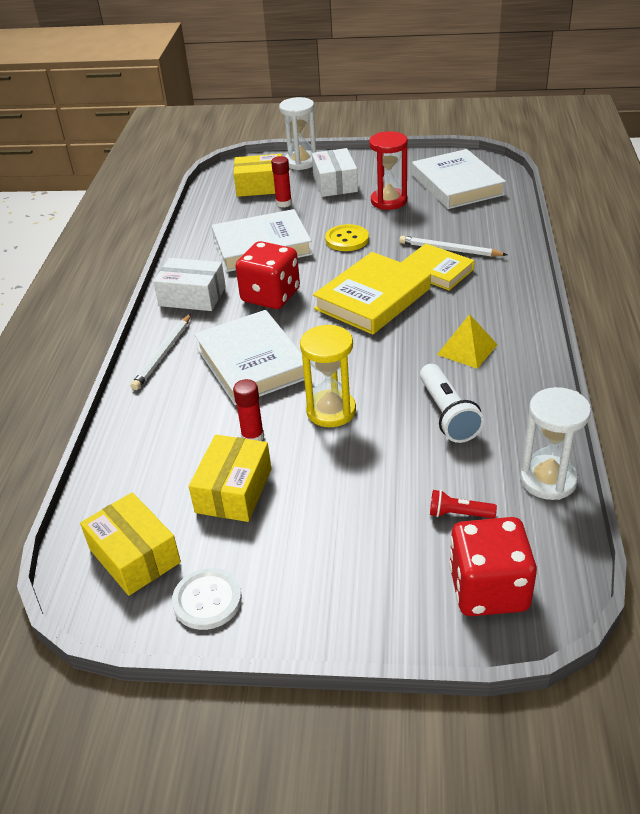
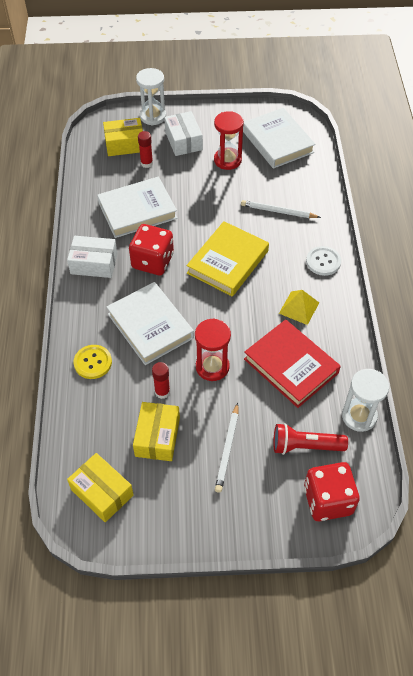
camera: 10 degrees left, 15 degrees up
white pencil [131,314,191,390] -> white pencil moved to [215,403,238,493]
white button [172,568,242,630] -> white button moved to [306,246,341,276]
yellow hourglass [300,324,356,427] -> red hourglass [195,318,231,381]
yellow button [325,224,369,251] -> yellow button moved to [74,345,112,379]
yellow book [401,243,475,290] -> none
white flashlight [420,364,484,443] -> red book [244,319,341,408]
red flashlight [430,490,497,518] -> red flashlight [273,423,348,455], size x1.76

